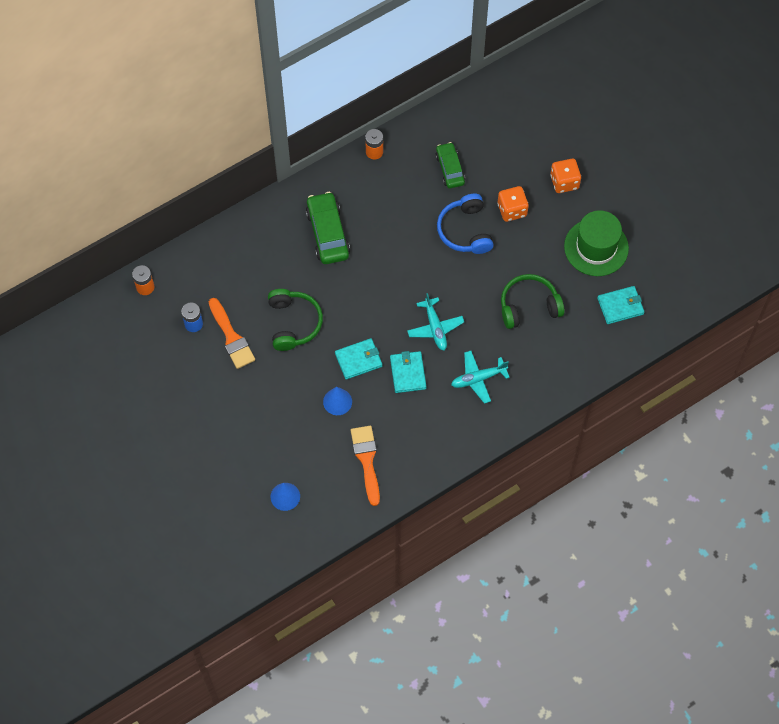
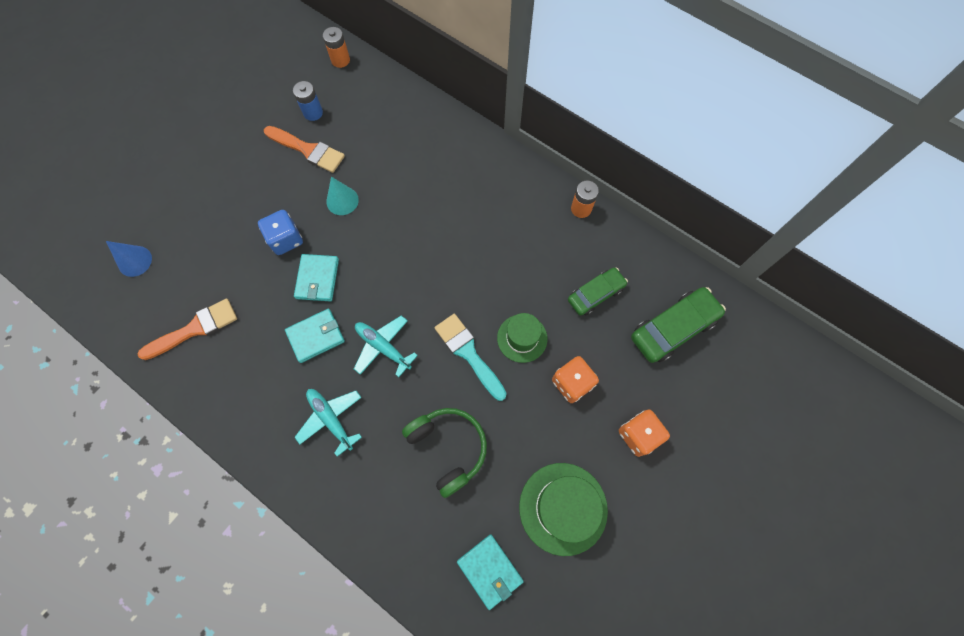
camera: 70 degrees right, 5 degrees up
orange brush [209,298,255,369] -> orange brush turned 105 degrees counterclockwise [264,126,345,173]
green headphones [268,289,323,351] -> turquoise cone [326,177,359,215]
green car [306,192,350,264] -> green car moved to [631,287,726,363]
blue cone [323,387,352,415] -> none
turquoise wallet [335,338,382,380] -> turquoise wallet turned 45 degrees clockwise [294,254,339,301]
turquoise plane [407,293,464,351] -> turquoise plane turned 75 degrees clockwise [354,316,418,377]
blue headphones [437,194,493,254] -> green hat [497,313,548,363]
none -> blue dice [258,210,303,255]
none -> turquoise brush [435,314,507,401]

